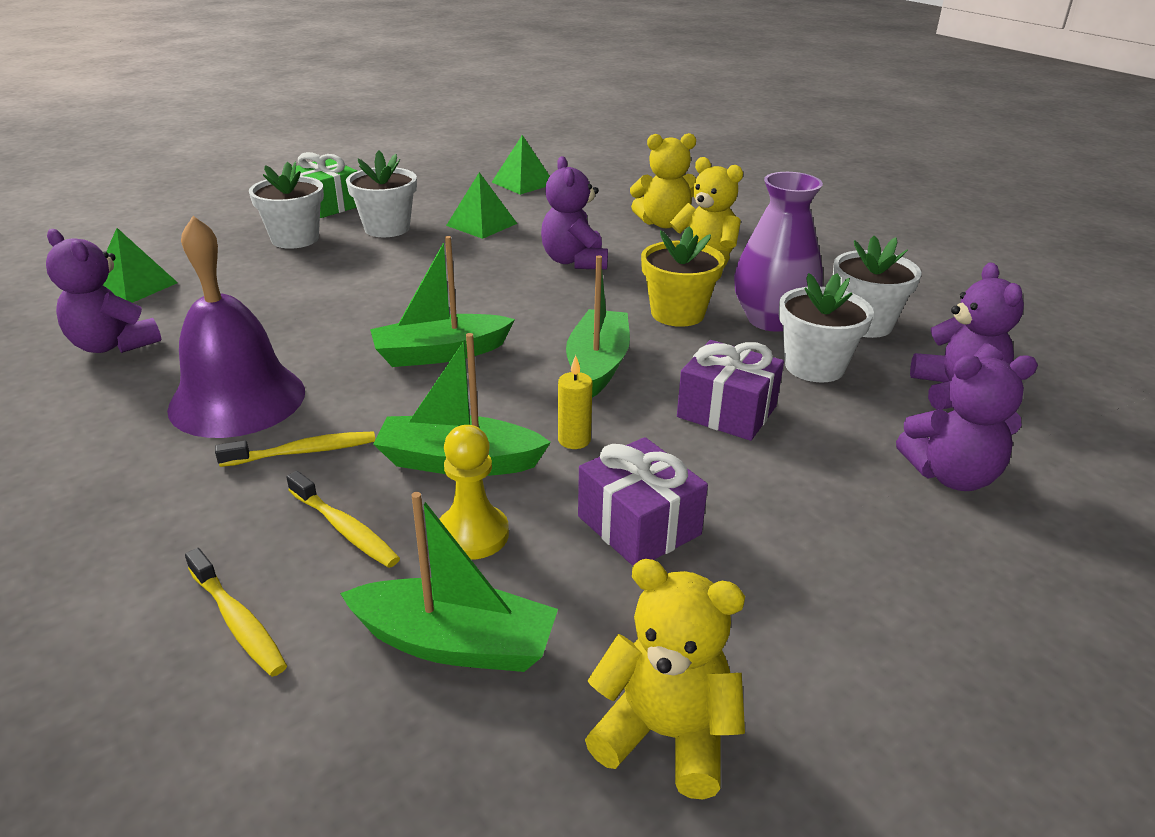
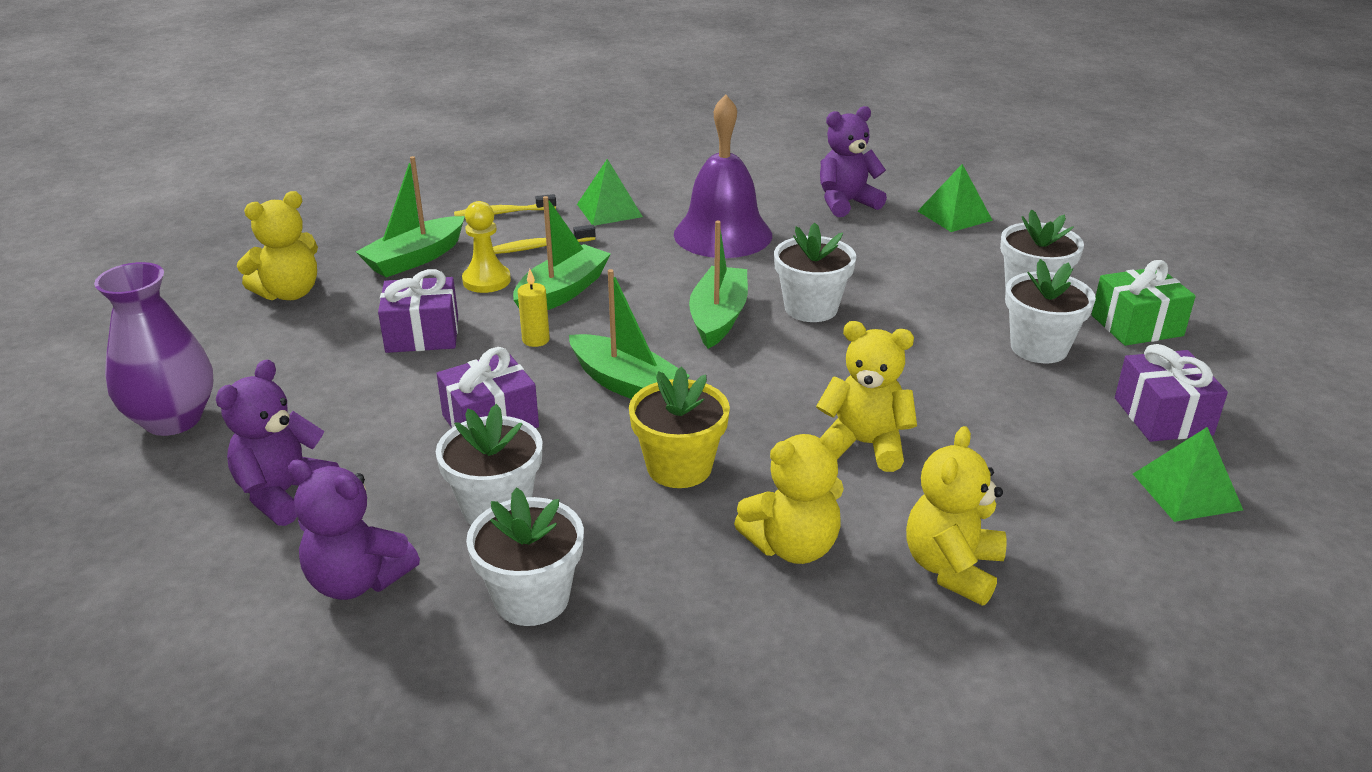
camera: 120 degrees right, 0 degrees up
yellow toothbrush [215,432,375,467] -> none
green pyramid [446,172,517,239] -> green pyramid moved to [577,159,643,226]
purple teddy bear [541,156,608,270] -> yellow teddy bear [816,321,917,472]
purple vase [734,172,823,332] -> purple vase moved to [94,262,213,436]
none -> white flower pot [774,222,856,322]
none -> purple gift [1115,344,1228,442]

